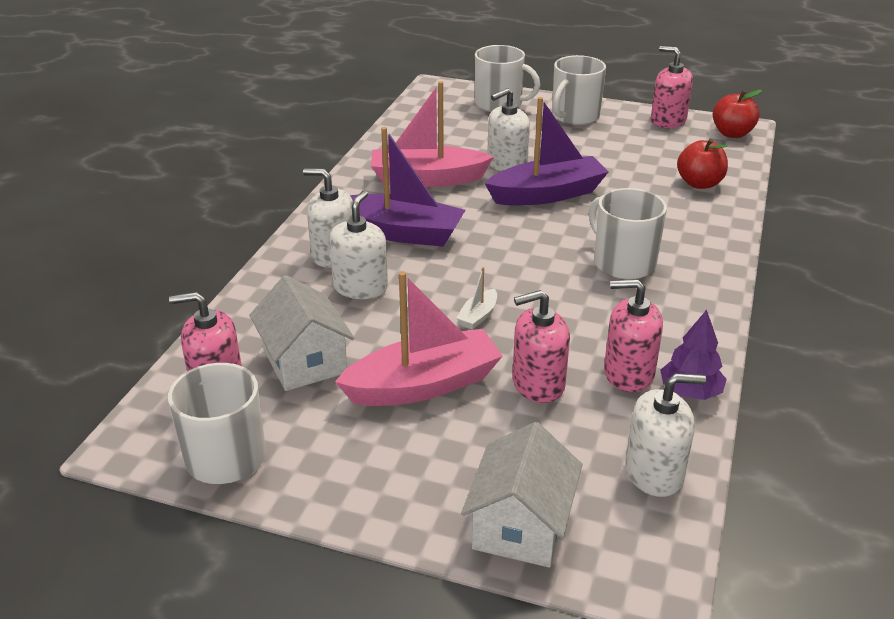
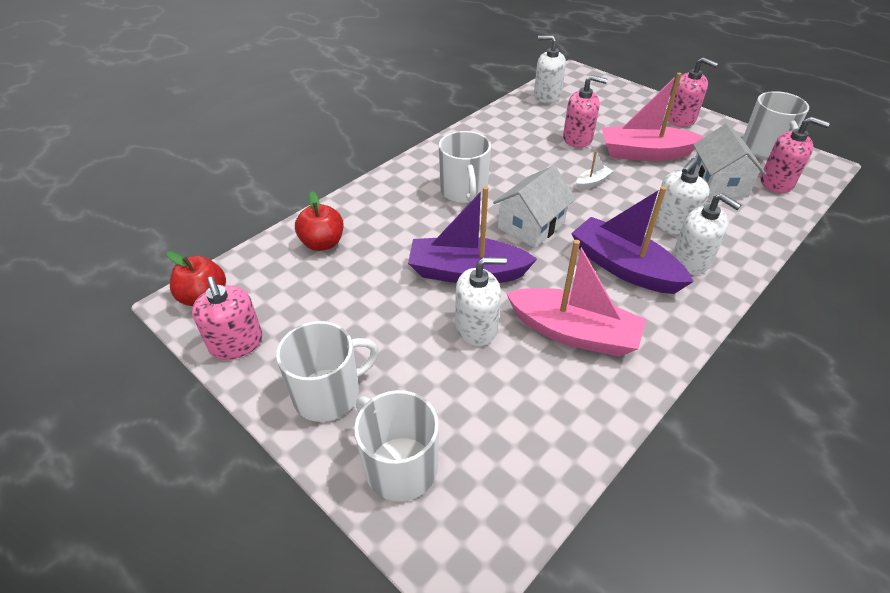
camera: 155 degrees left, 10 degrees up
white house [461,422,582,568] -> white house moved to [493,165,576,248]
pink soap dispenser [604,279,663,392] -> pink soap dispenser moved to [668,57,718,127]
purple tree [660,310,727,400] -> none

